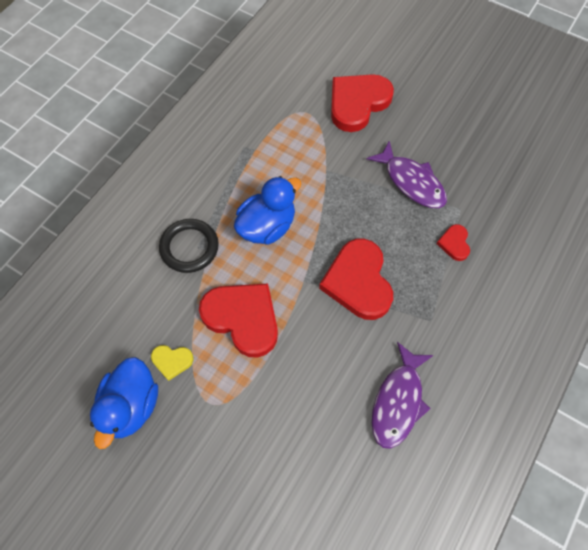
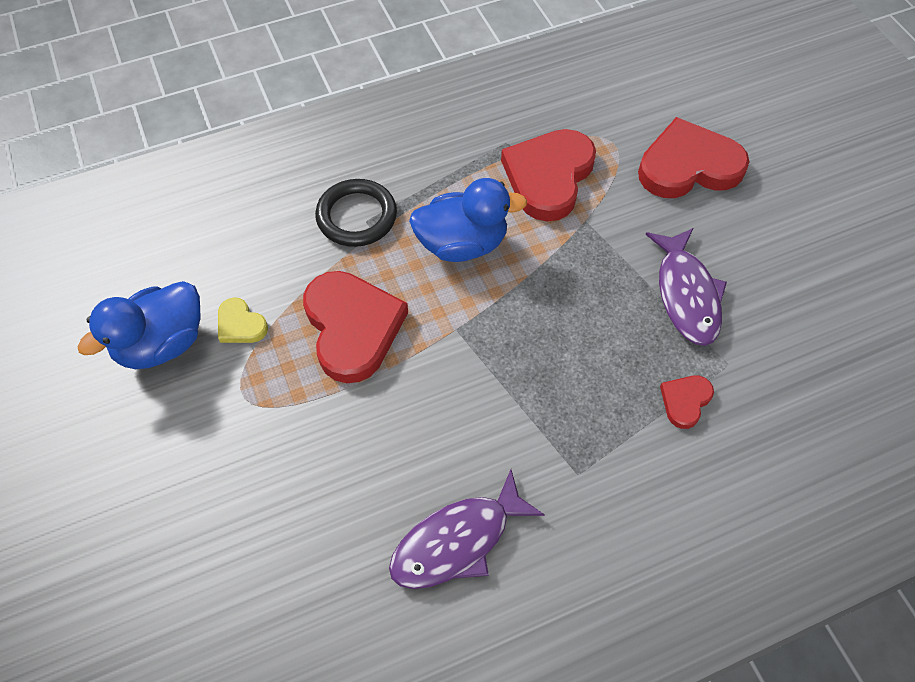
camera: 35 degrees right, 5 degrees down
red heart [319,239,393,320] -> red heart moved to [501,129,596,221]

